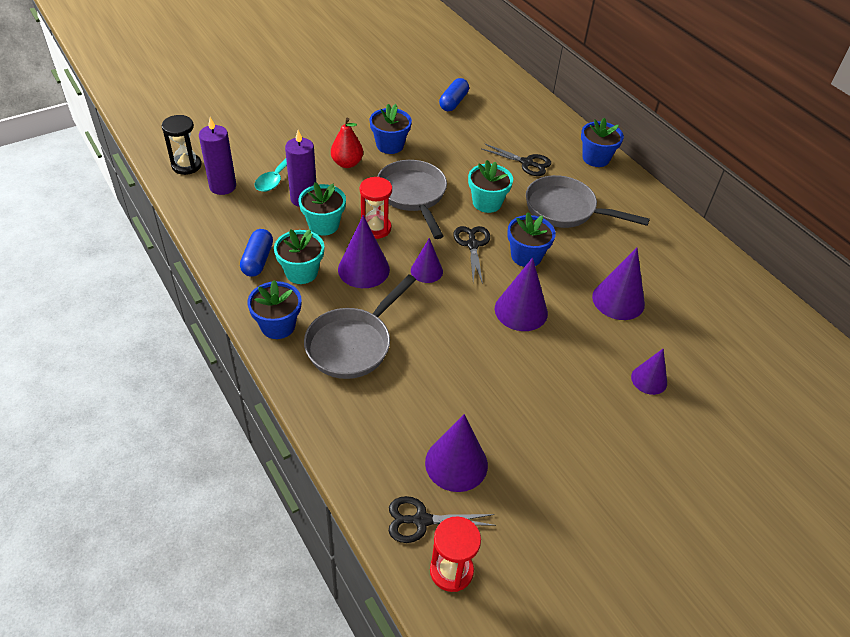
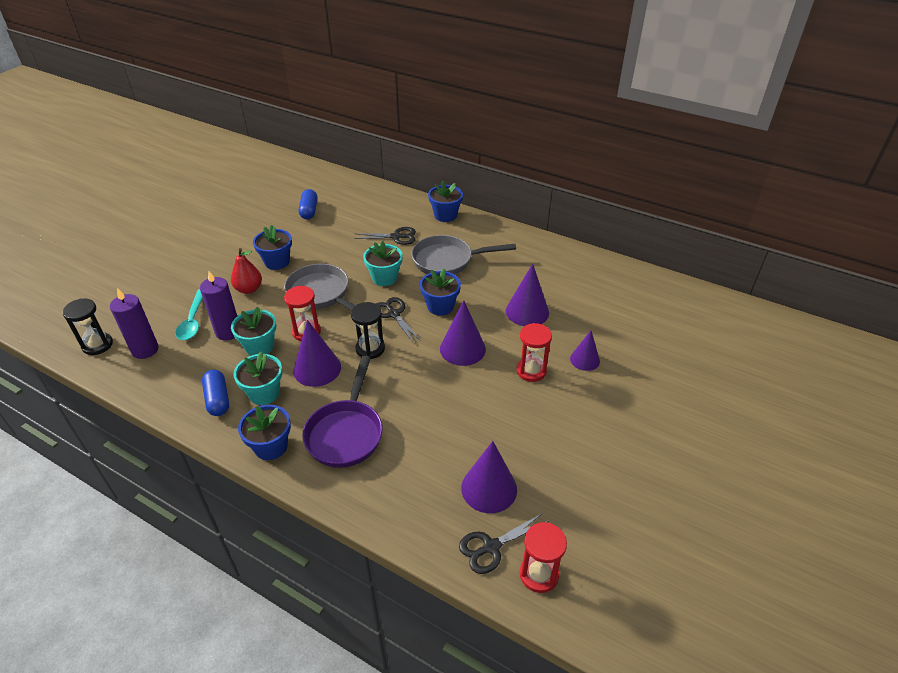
camera: 25 degrees left, 5 degrees down
grey pan [304,274,416,379] -> purple pan [302,356,383,468]
purple cone [411,238,443,283] -> black hourglass [351,302,385,359]
none -> red hourglass [516,323,552,382]

